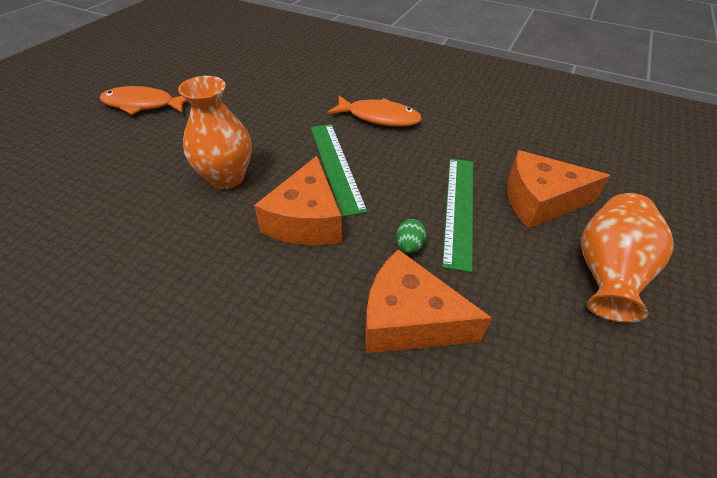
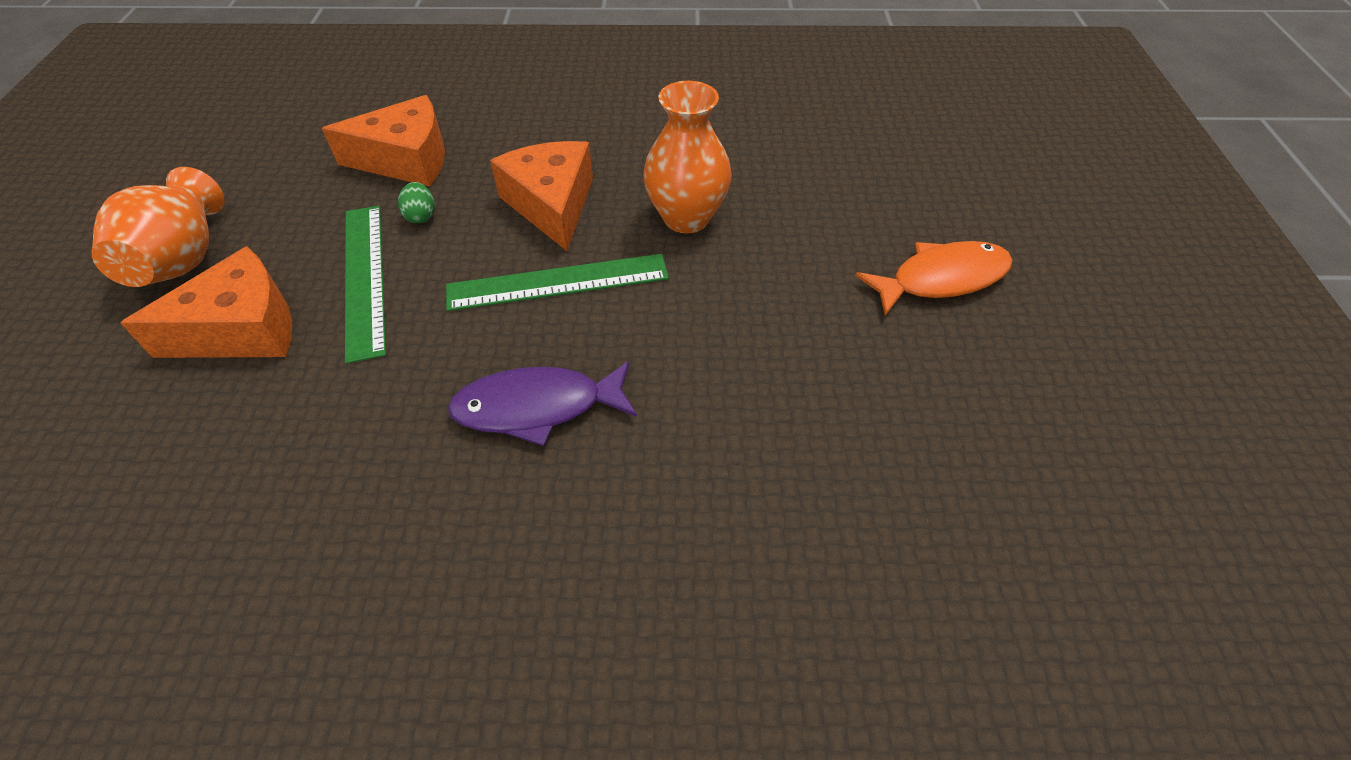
camera: 155 degrees right, 5 degrees up
green ruler [311,124,368,217] -> green ruler turned 60 degrees counterclockwise [446,254,669,311]
orange fish [327,96,422,127] -> purple fish [448,361,637,446]

